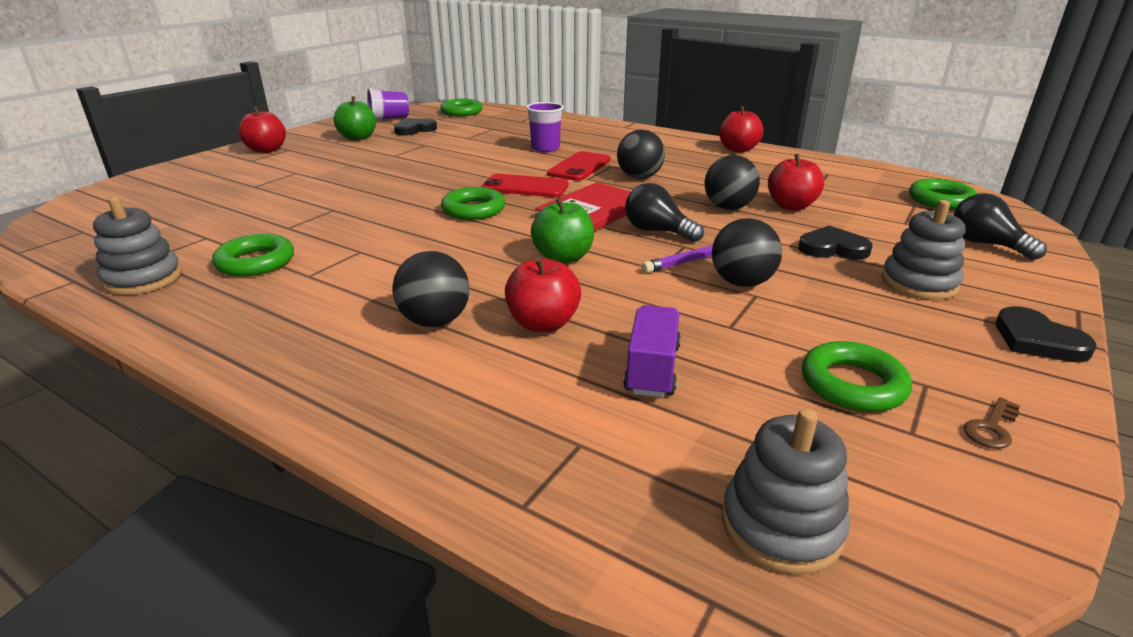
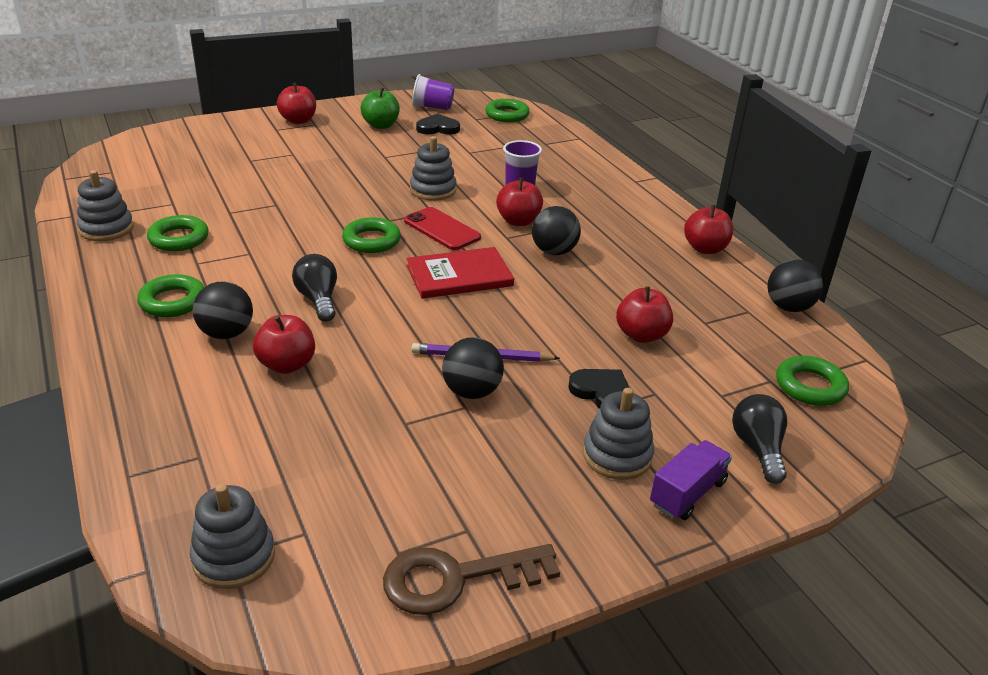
camera: 30 degrees right, 5 degrees up
green apple [531,198,594,264] -> none
red phone [547,151,611,181] -> red apple [496,178,543,226]
purple truck [623,305,681,398] -> purple truck moved to [650,440,732,520]
black light bulb [625,183,704,242] -> black light bulb moved to [292,254,337,322]
black ball [705,155,760,210] -> black ball moved to [767,259,823,312]
green ring [802,341,912,412] -> green ring moved to [137,274,204,317]
brown key [964,397,1020,449] -> brown key [383,544,560,615], size x2.37
black heart [996,306,1097,363] -> none
none -> grey stacking toy [410,136,457,201]

